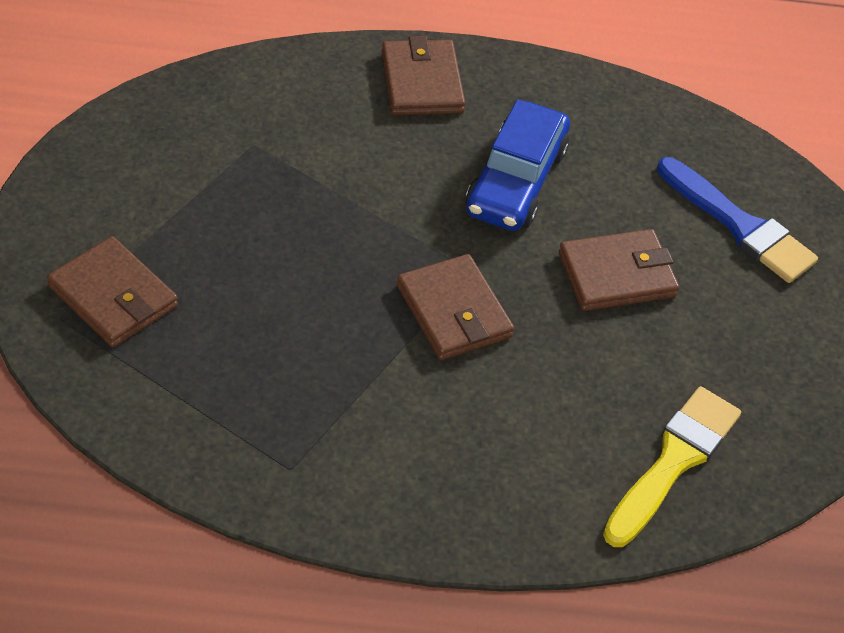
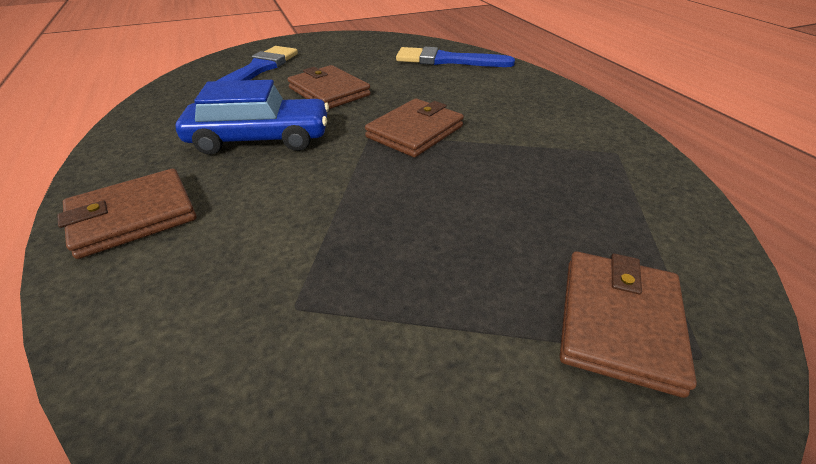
camera: 110 degrees left, 10 degrees down
yellow brush [603,386,741,547] -> blue brush [396,47,515,67]

